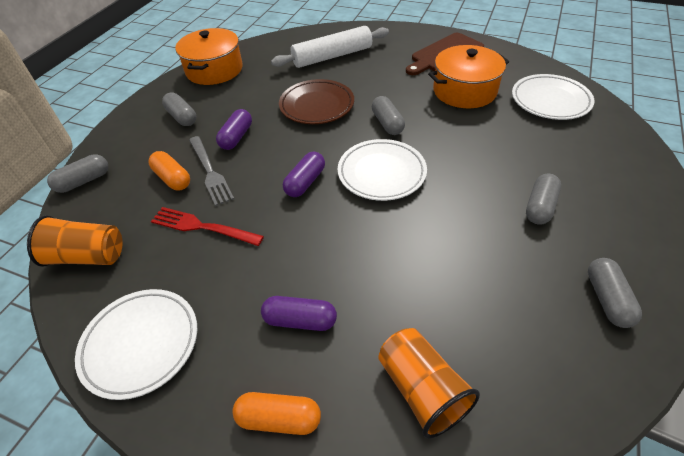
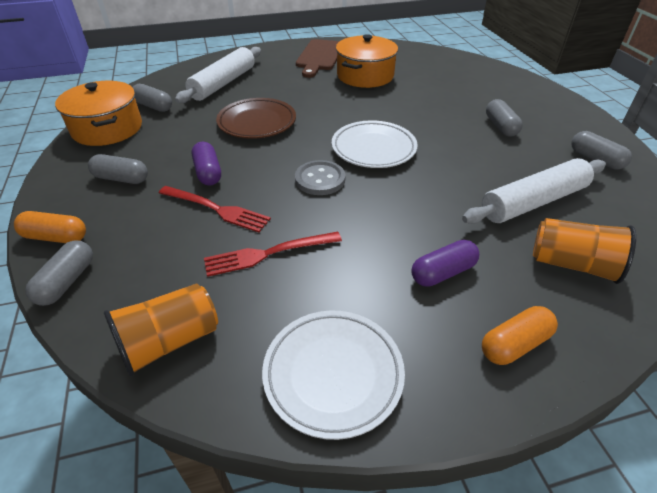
camera: 40 degrees left, 5 degrees down
orange capsule [149,151,190,191] -> orange capsule moved to [14,211,86,243]
grey fork [189,136,234,206] -> red fork [159,186,271,232]
purple capsule [283,152,325,197] -> grey button [295,160,346,195]
grey capsule [372,96,405,135] -> grey capsule moved to [132,84,172,112]
white plate [512,74,595,120] -> none
none -> white rolling pin [462,158,606,224]

